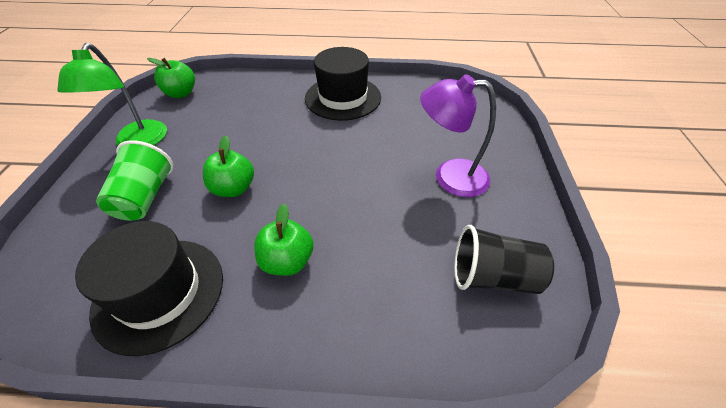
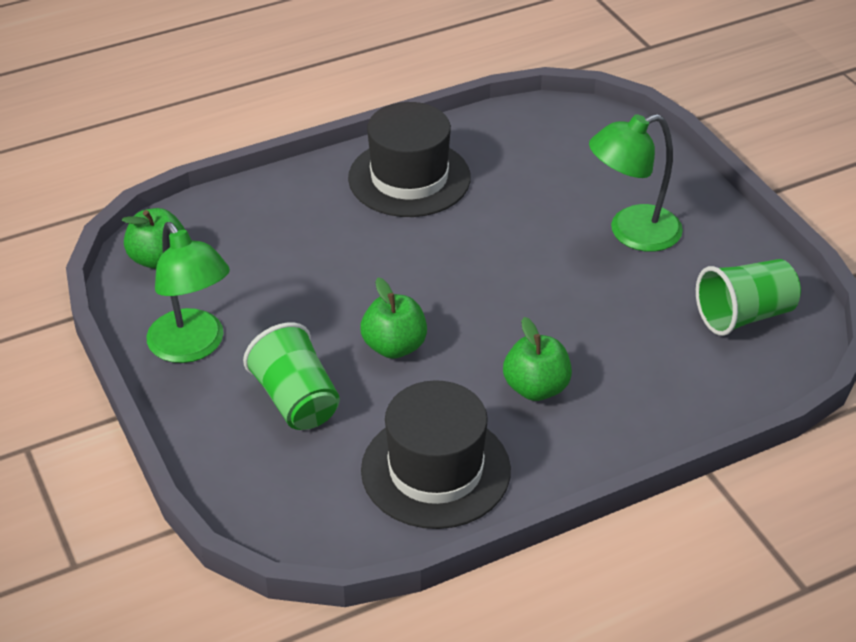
camera: 30 degrees left, 5 degrees down
purple lamp [420,75,496,197] -> green lamp [589,114,683,252]
black cup [454,225,554,294] -> green cup [696,259,801,336]

